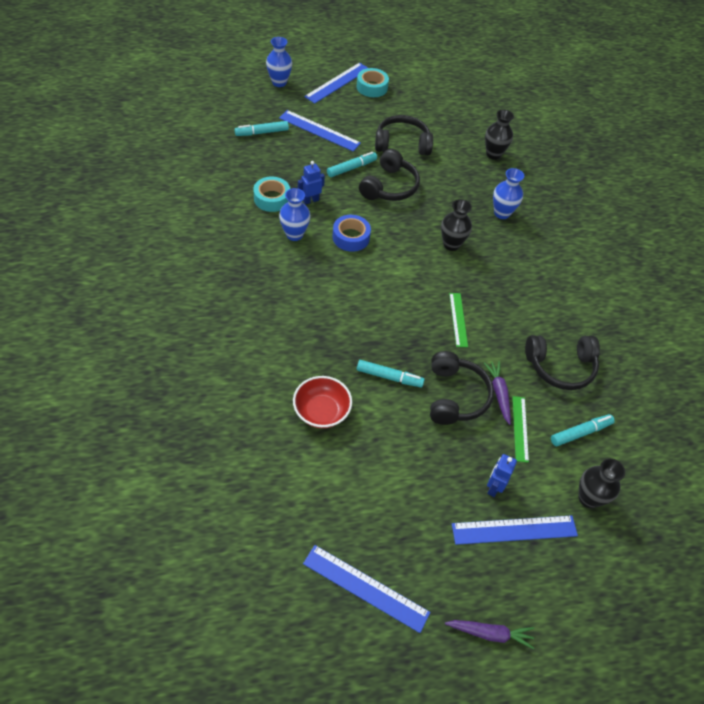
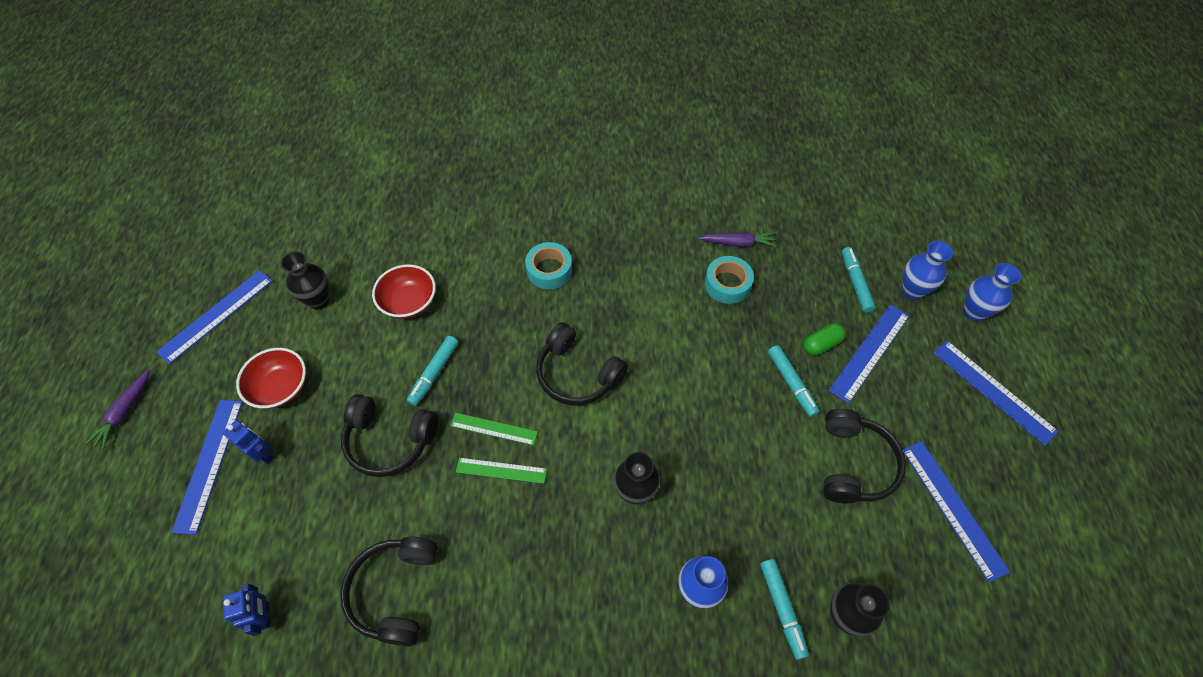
camera: 105 degrees right, 5 degrees up
blue vase [279,188,311,241] -> blue vase moved to [902,241,953,299]
blue robot [298,161,325,205] -> blue robot moved to [223,583,271,636]
blue tape [333,215,371,252] -> none
turquoise tape [357,68,389,97] -> turquoise tape moved to [525,242,572,289]
black headphones [359,149,420,201] -> black headphones moved to [536,322,628,405]
purple carrot [484,361,511,425] -> purple carrot moved to [699,232,777,247]
green ruler [512,396,529,463] -> green ruler moved to [450,413,538,445]
turquoise marker [551,414,615,446] -> turquoise marker moved to [760,559,809,660]
black vase [578,458,625,508] -> black vase moved to [281,251,330,310]
none -> red bowl [236,348,306,409]
none -> green capsule [803,323,846,356]
none -> blue ruler [902,441,1010,583]

